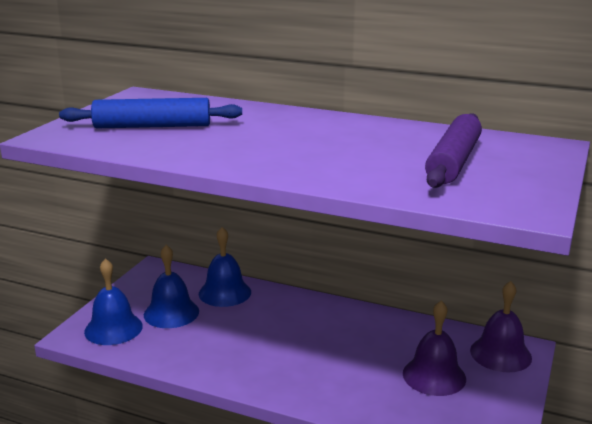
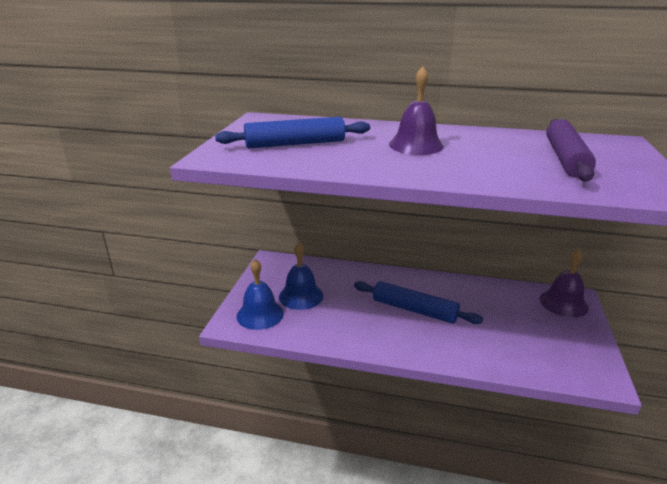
camera: 10 degrees left, 5 degrees up
blue bell [199,227,251,307] -> none
purple bell [403,300,466,396] -> purple bell moved to [389,66,444,155]
none -> blue rolling pin [354,281,483,324]

